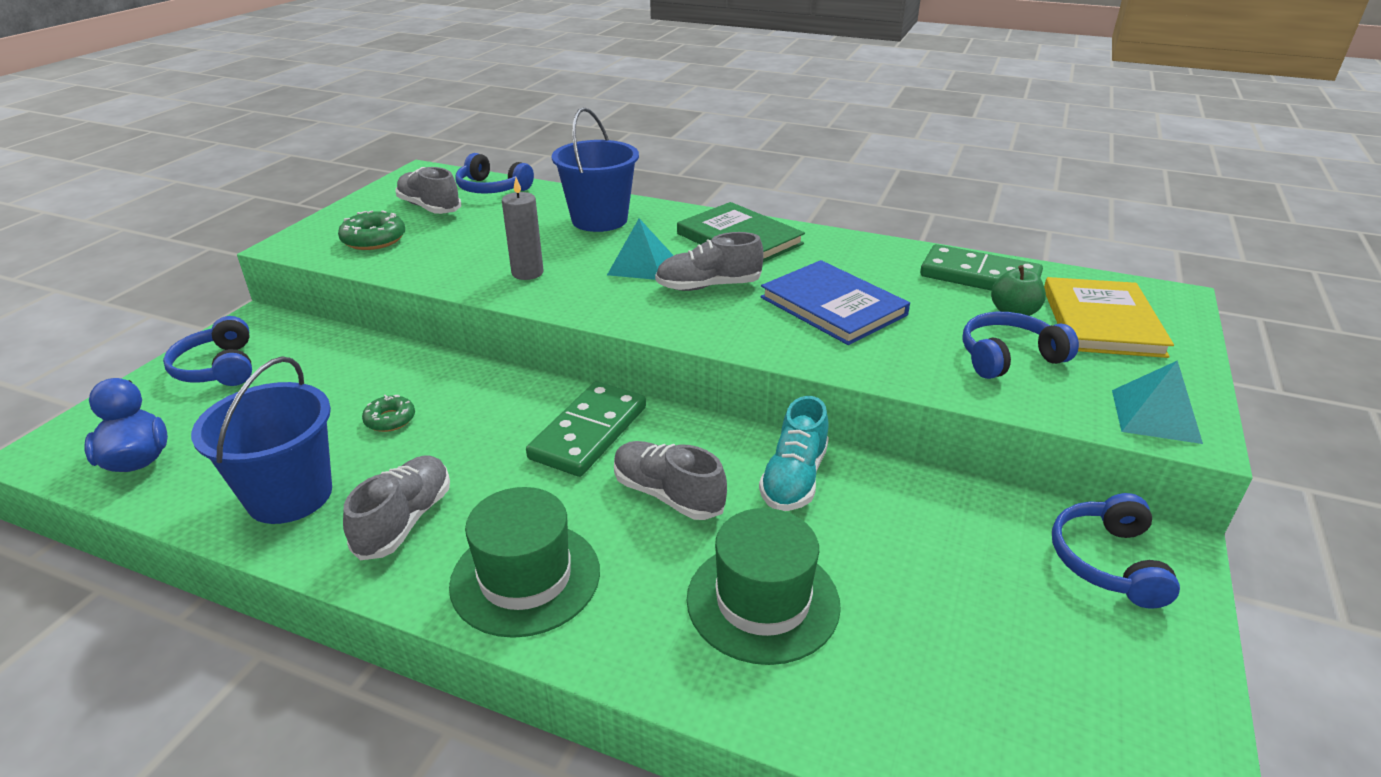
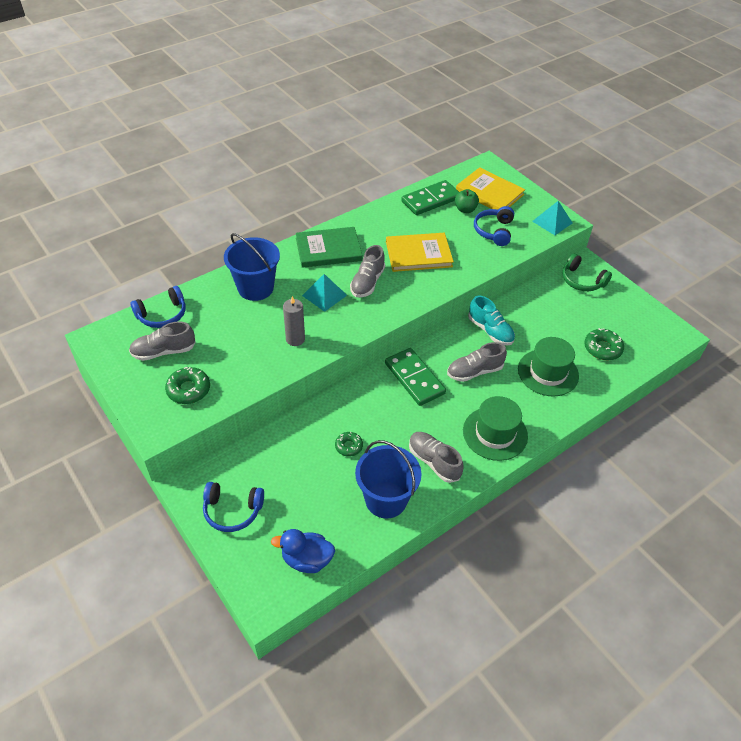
camera: 60 degrees left, 15 degrees up
blue book [760,260,910,345] -> yellow book [386,233,454,272]
blue headphones [1052,493,1180,609] -> green headphones [562,253,612,291]
none -> green donut [584,328,624,360]

